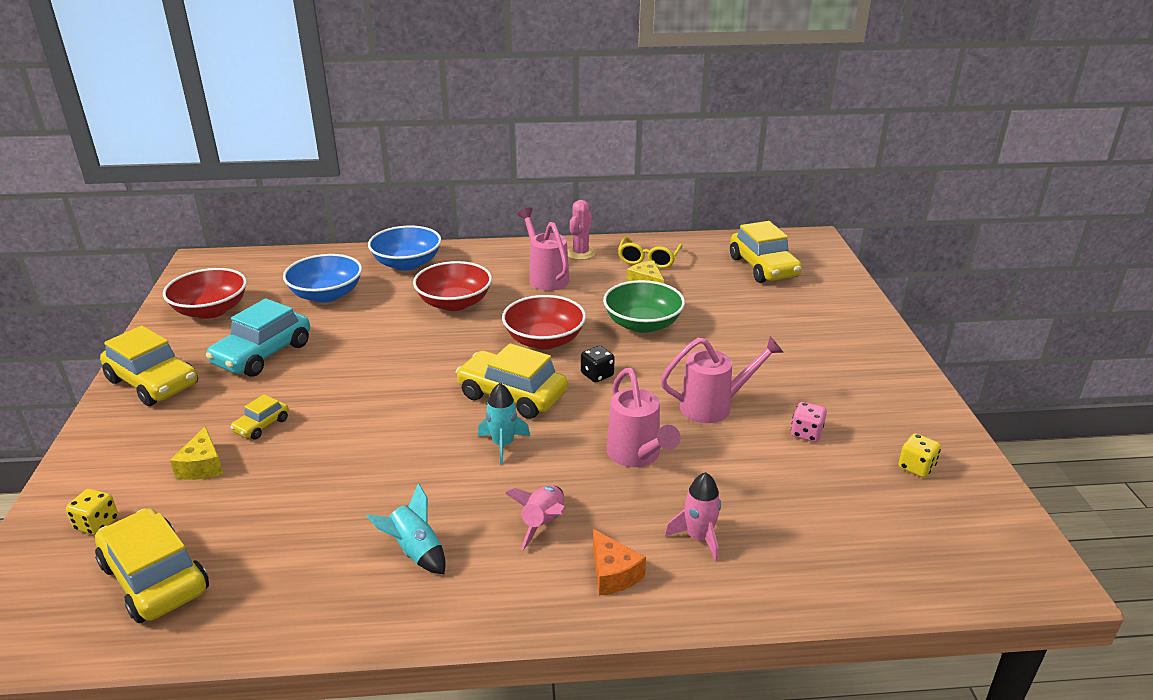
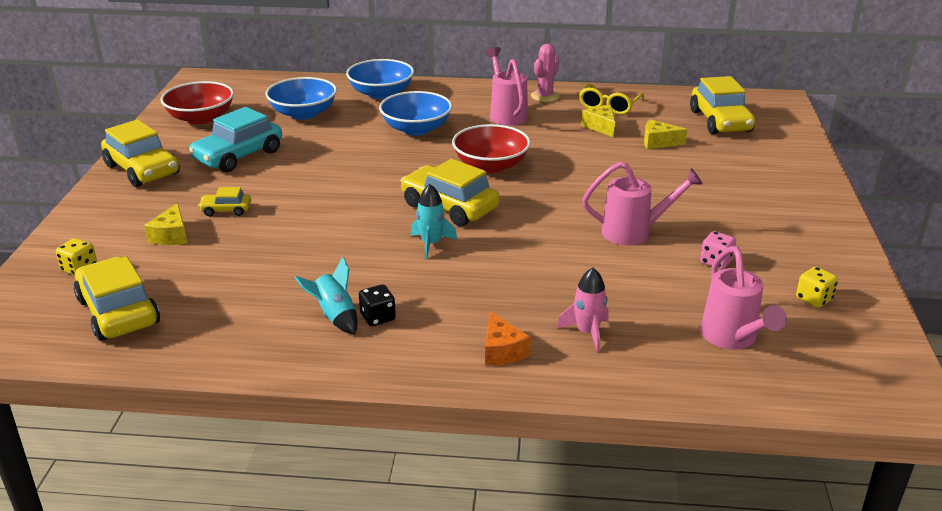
camera: 10 degrees right, 0 degrees up
yellow car [230,394,289,439] -> yellow car turned 45 degrees clockwise [198,187,251,216]
red bowl [413,261,492,311] -> blue bowl [379,91,452,135]
pink rocket [505,485,565,550] -> none
black dice [581,346,615,383] -> black dice moved to [359,285,396,326]
green bowl [603,280,685,333] -> none
pink watering can [607,368,681,467] -> pink watering can moved to [700,246,787,349]
none -> yellow cheese [644,119,688,149]

